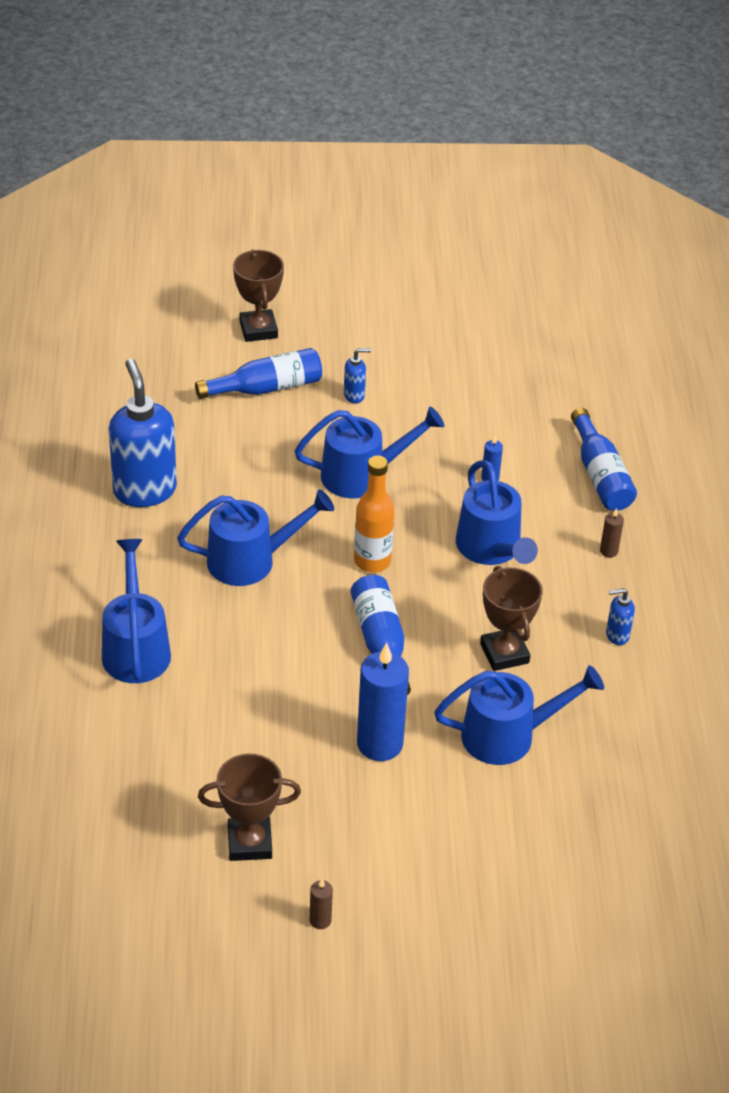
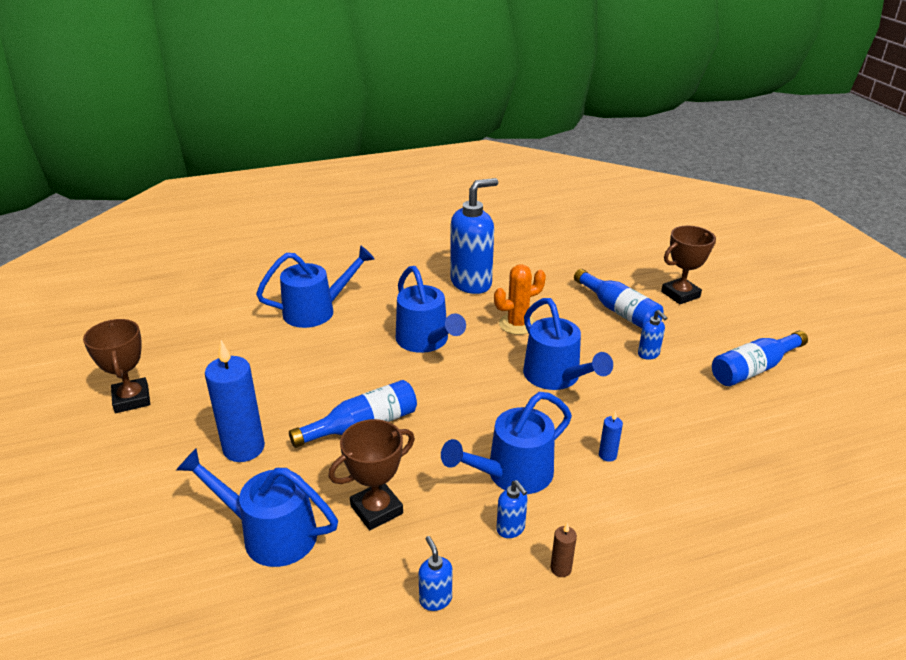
camera: 75 degrees right, 10 degrees down
brown candle [310,879,333,929] -> none
orange bottle [354,456,394,572] -> none
blue watering can [434,665,604,765] -> blue watering can turned 135 degrees clockwise [176,448,338,567]
blue bottle [571,408,637,511] -> blue bottle moved to [712,331,808,386]
none -> orange cactus [494,264,546,335]
none -> blue soap dispenser [496,480,527,538]

